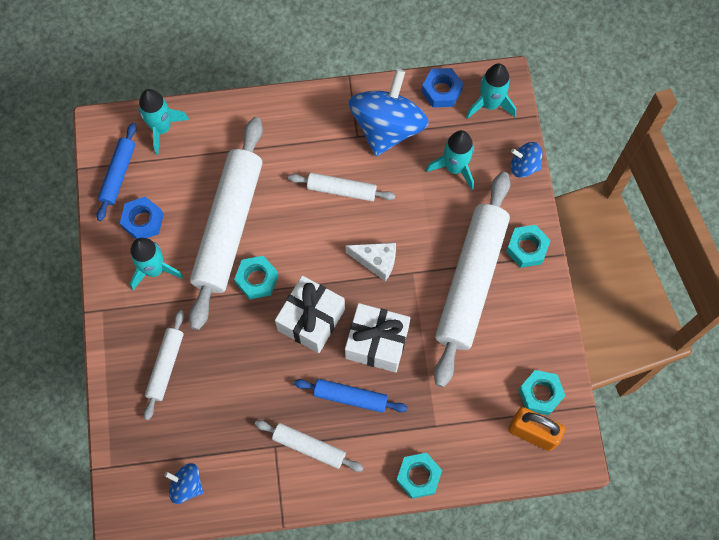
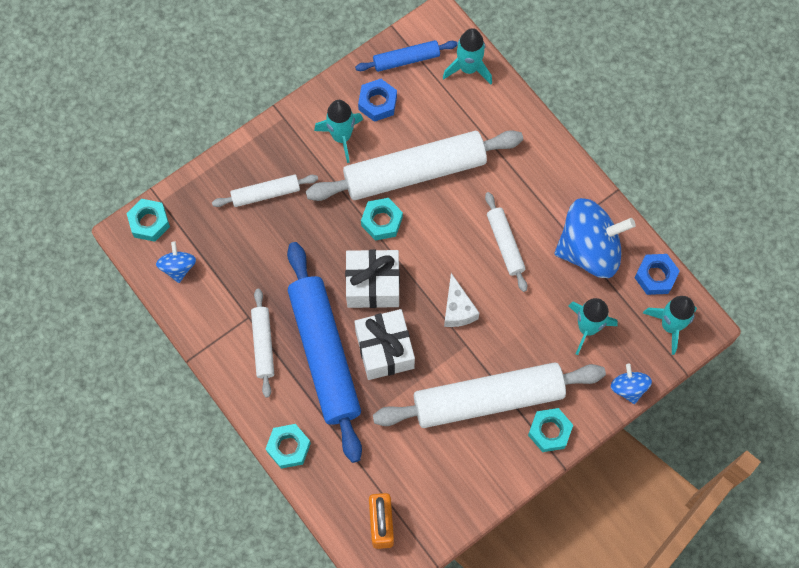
camera: 60 degrees right, 0 degrees up
blue rolling pin [294,379,408,413] -> blue rolling pin [287,242,362,463], size x2.07
turquoise nut [519,370,566,415] -> turquoise nut moved to [126,199,170,242]

